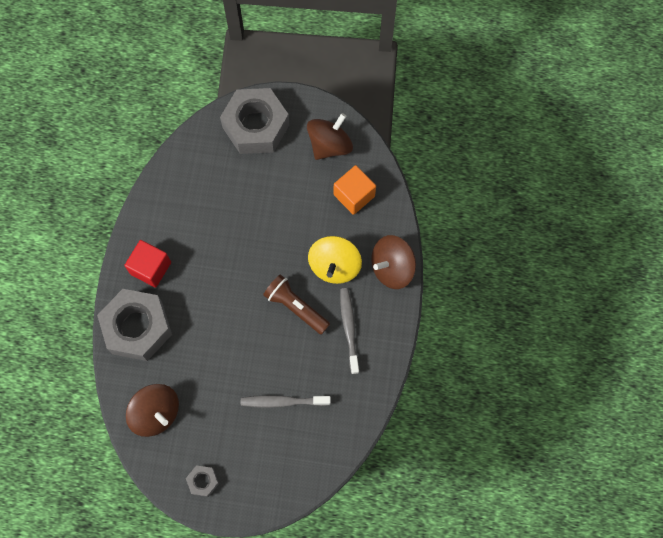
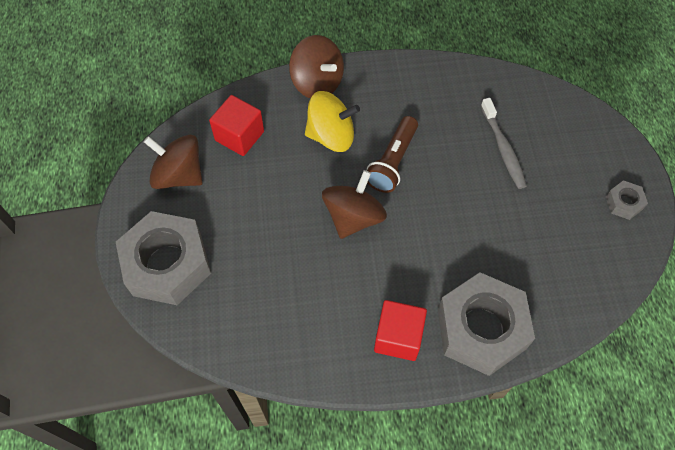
camera: 105 degrees left, 10 degrees down
brown spinning top [126,384,179,437] -> brown spinning top moved to [322,170,387,239]
orange cube [334,165,376,215] -> red cube [209,95,264,156]
grey toothbrush [340,288,359,374] -> none

